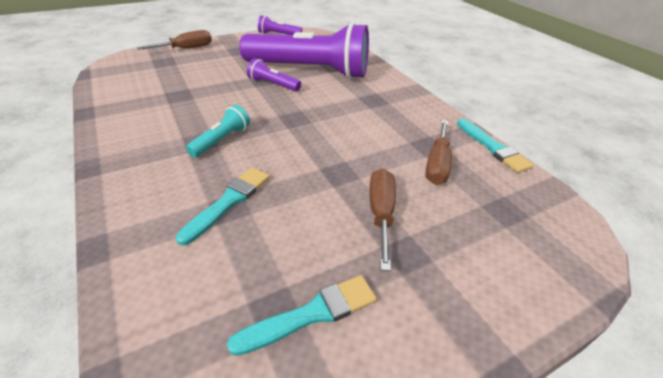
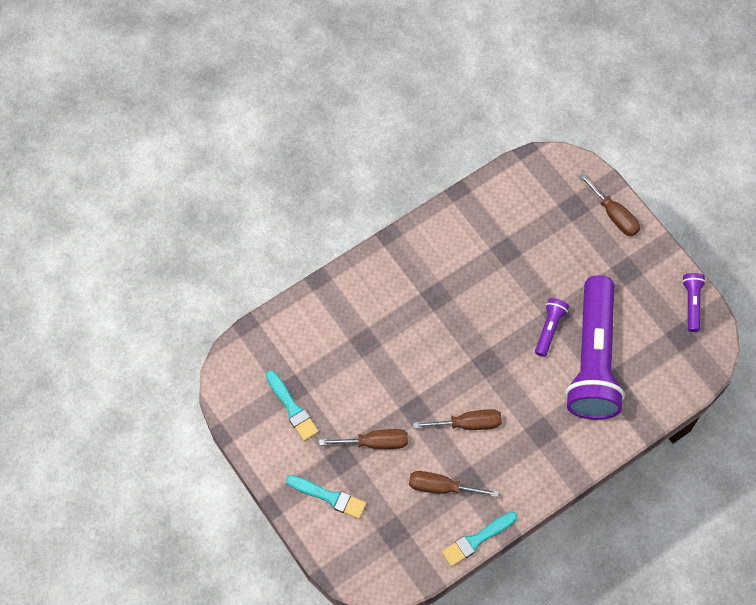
camera: 85 degrees right, 25 degrees up
turquoise brush [176,167,269,245] -> turquoise brush moved to [286,475,367,519]
turquoise flashlight [186,105,250,158] -> none
none -> brown screwdriver [413,409,502,430]

